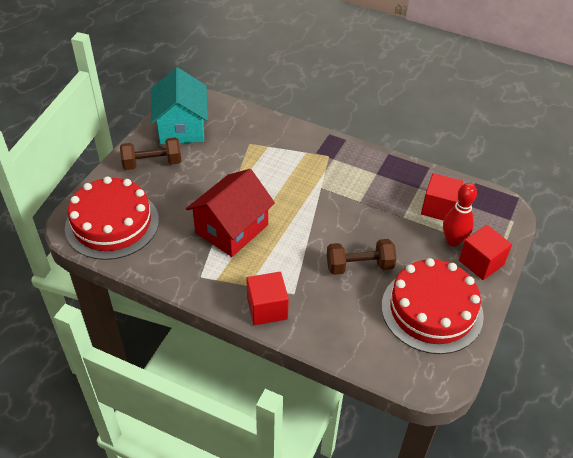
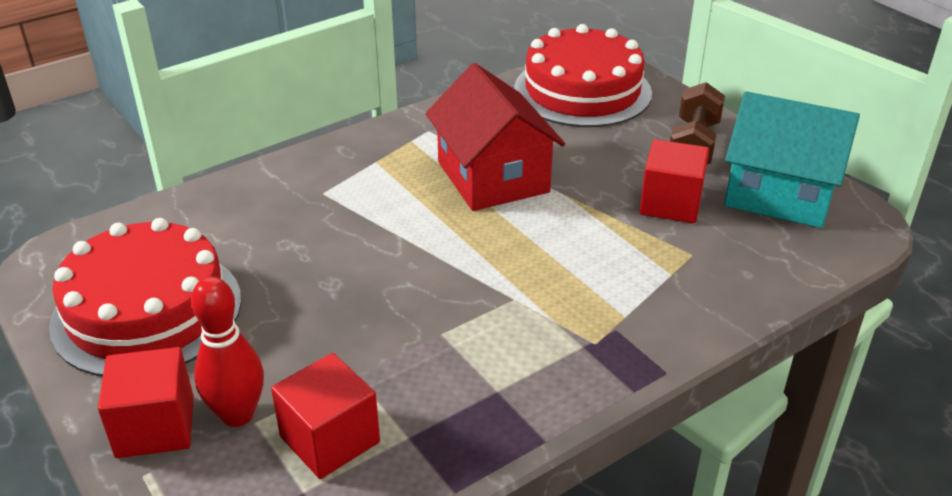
camera: 120 degrees right, 10 degrees down
red cube [246,272,289,325] -> red cube moved to [640,139,709,223]
brown dumbbell [327,239,397,275] -> none

